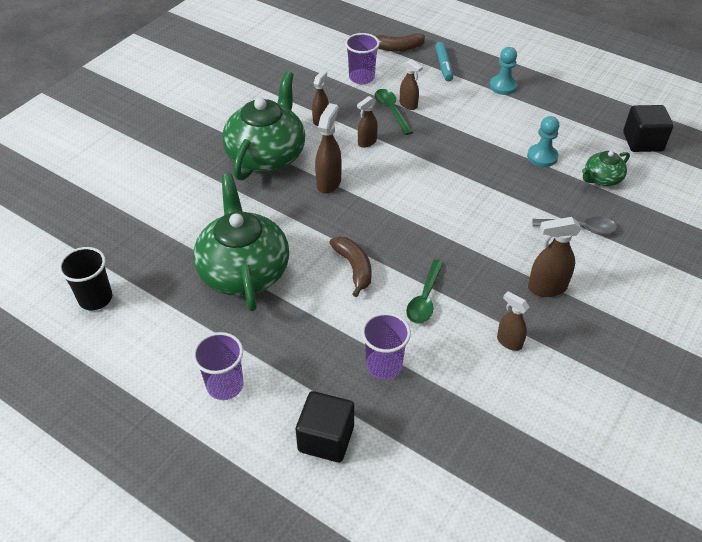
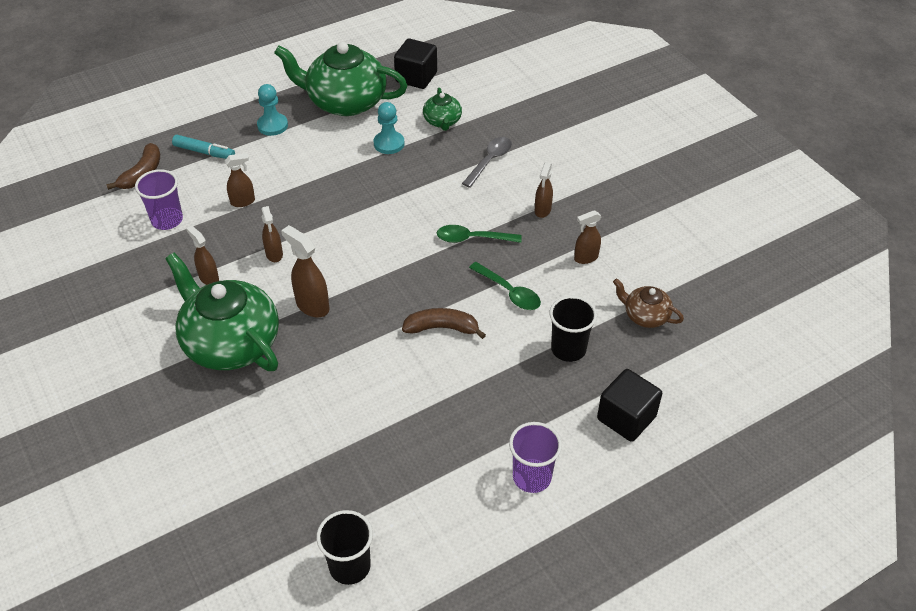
camera: 65 degrees left, 0 degrees up
green teapot [193,174,289,311] -> green teapot moved to [274,42,408,116]
purple cup [361,312,411,379] -> black cup [549,296,597,362]
green spoon [374,89,413,135] -> green spoon moved to [437,225,522,243]
brown spray bottle [528,217,581,297] -> brown spray bottle [535,162,553,218], size x0.66
none -> brown teapot [613,278,684,328]

